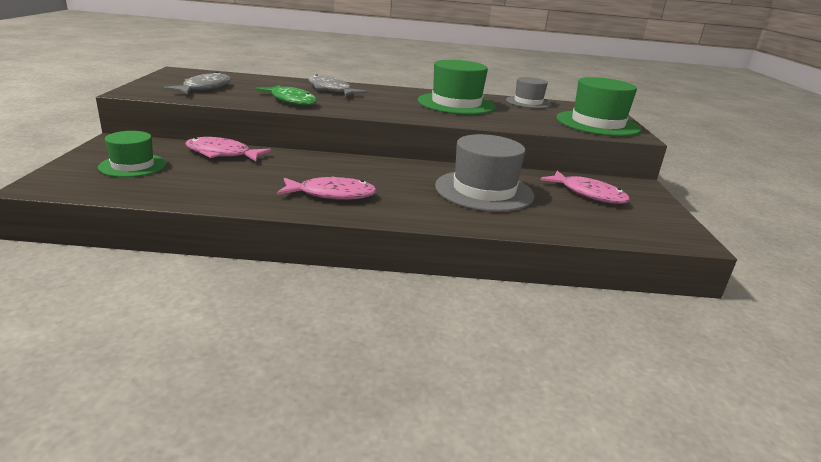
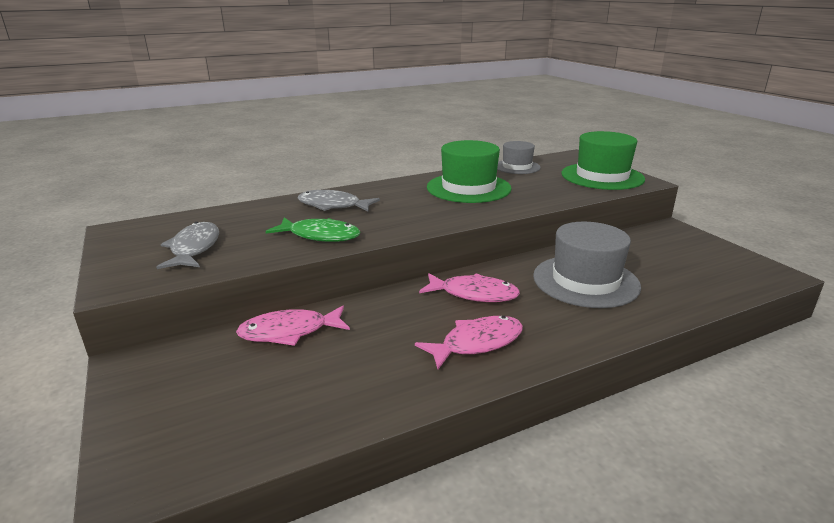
camera: 25 degrees left, 0 degrees up
green hat [98,131,167,177] -> none
pink fish [540,171,630,204] -> pink fish moved to [419,273,520,302]

